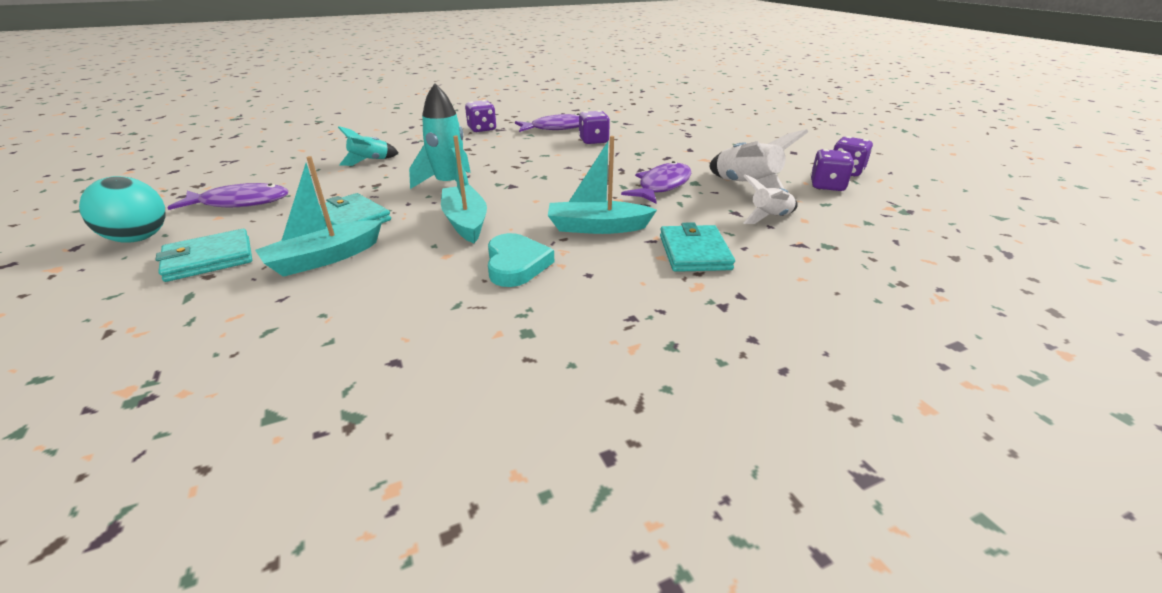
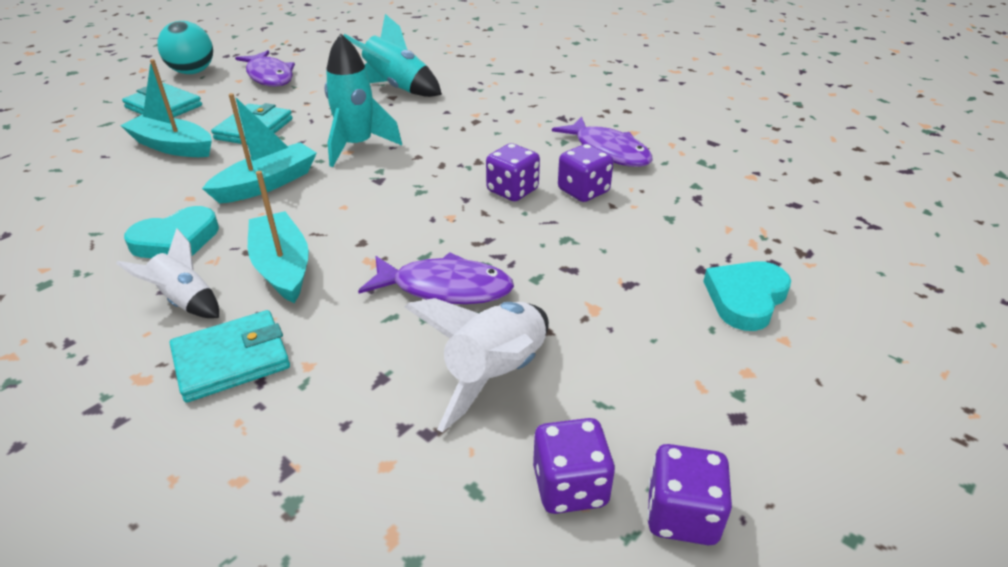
camera: 65 degrees right, 5 degrees up
turquoise rocket [338,126,399,166] -> turquoise rocket [343,14,442,97], size x1.59
purple dice [465,100,496,132] -> purple dice moved to [486,143,540,201]
white rocket [744,175,798,224] -> white rocket moved to [116,228,219,318]
none -> turquoise heart [703,261,791,331]

